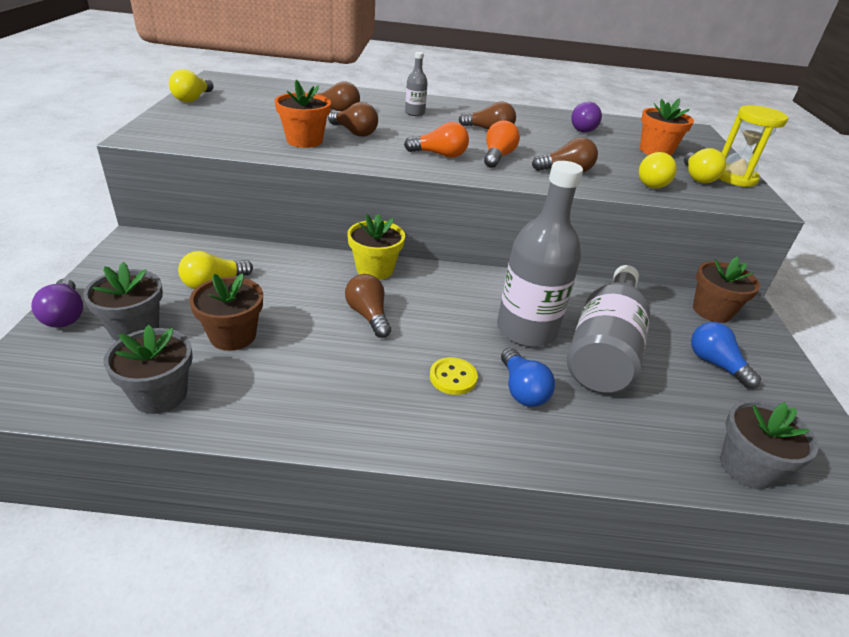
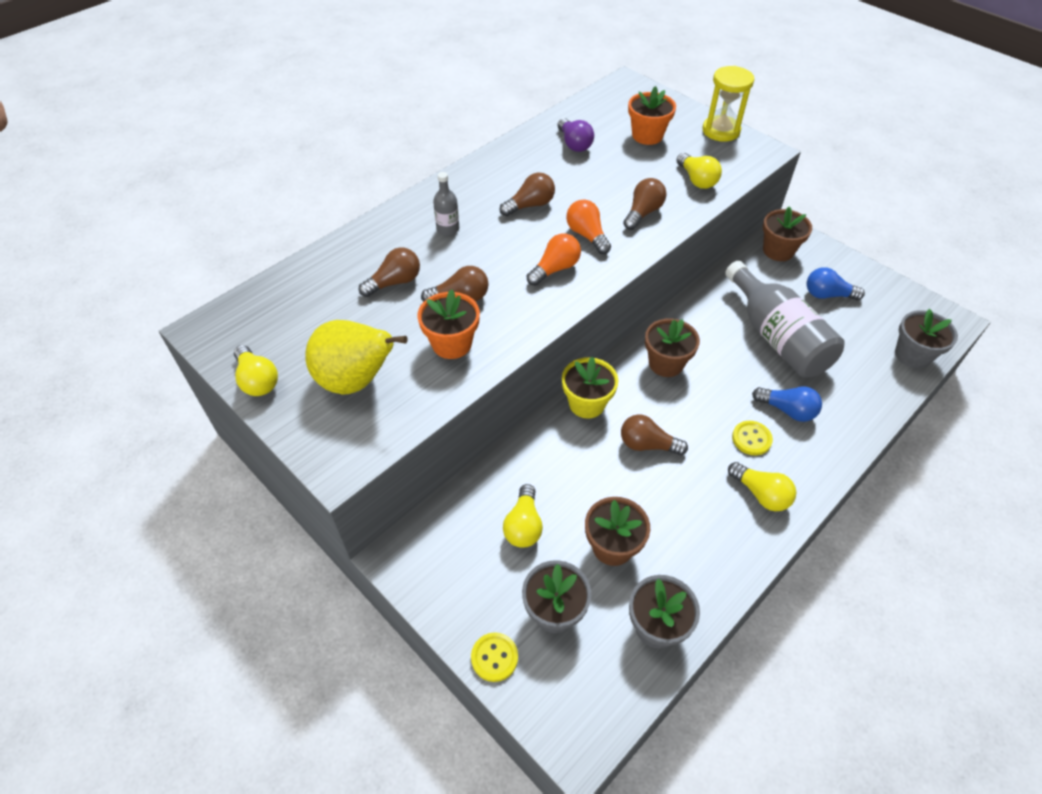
camera: 45 degrees left, 15 degrees up
purple light bulb [31,278,83,328] -> yellow button [471,632,518,682]
grey bottle [497,161,583,347] -> none
yellow light bulb [684,148,726,183] -> yellow light bulb moved to [728,462,796,511]
none -> yellow pear [305,320,408,394]
none -> brown flower pot [645,318,700,377]

